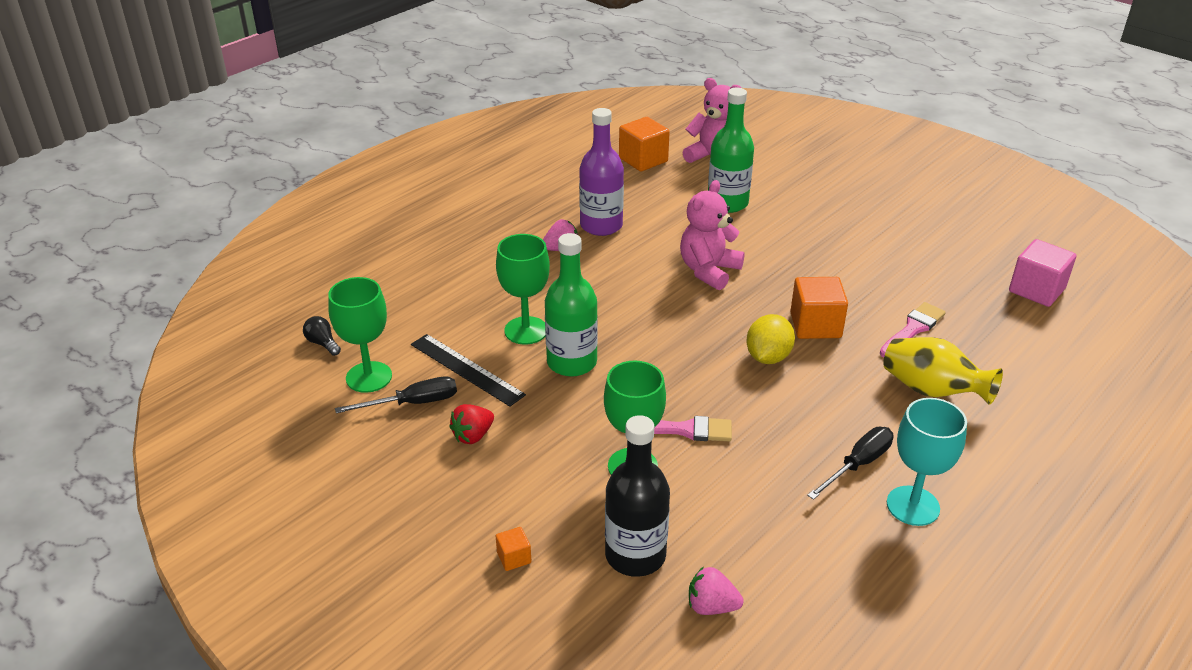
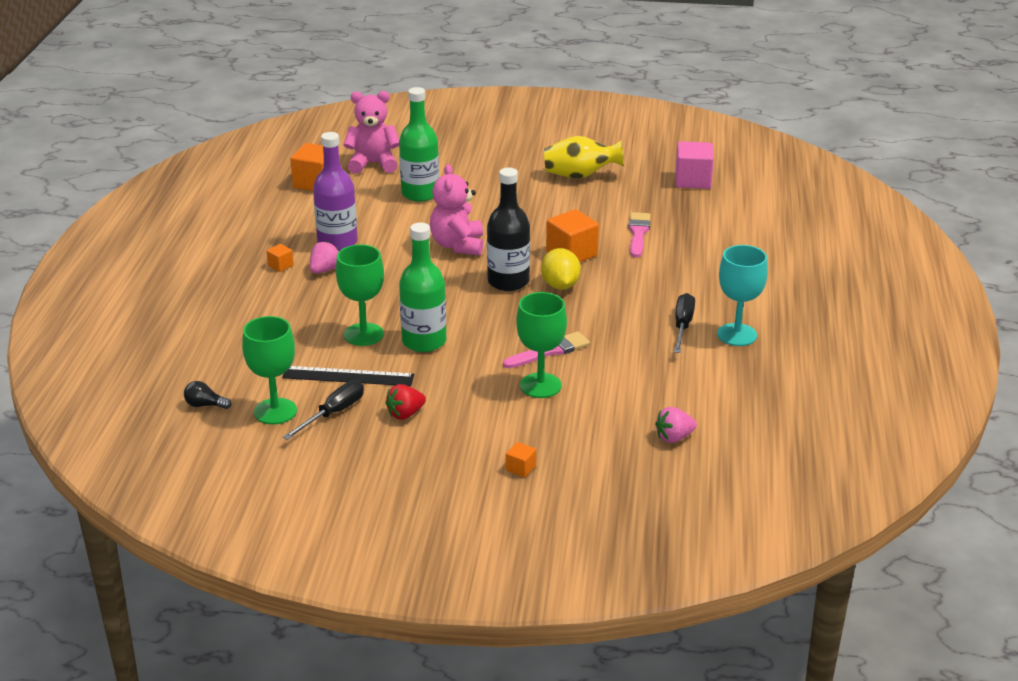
camera: 35 degrees left, 5 degrees down
red strawberry [449,404,494,444] -> red strawberry turned 45 degrees clockwise [386,384,426,420]
black bottle [605,415,670,577] -> black bottle moved to [487,168,530,291]
yellow vase [883,337,1003,405] -> yellow vase moved to [544,136,624,178]
none -> orange cube [267,244,294,272]

